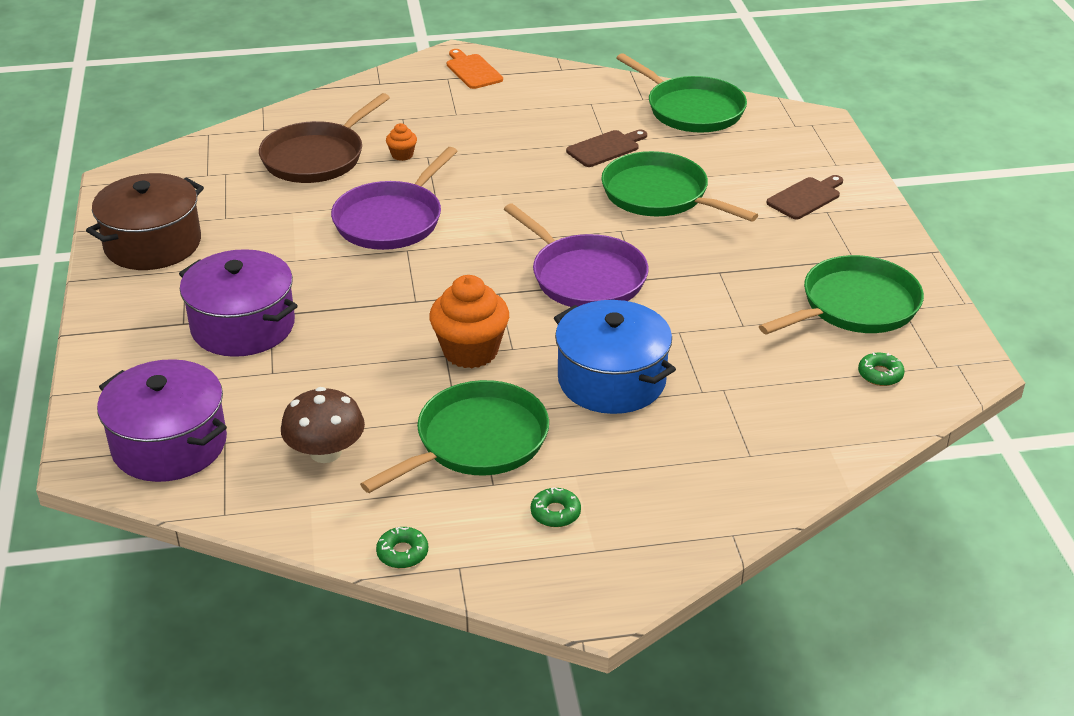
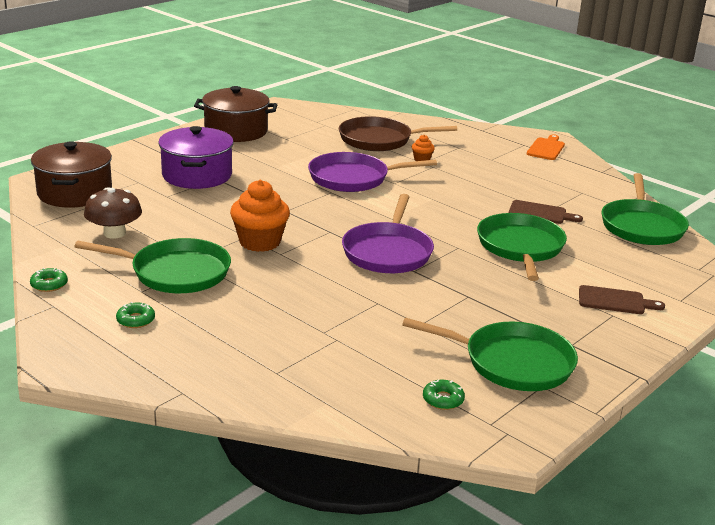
camera: 50 degrees right, 10 degrees down
purple pot [97,359,227,482] -> brown pot [31,141,112,208]
blue pot [554,300,676,414] -> none

